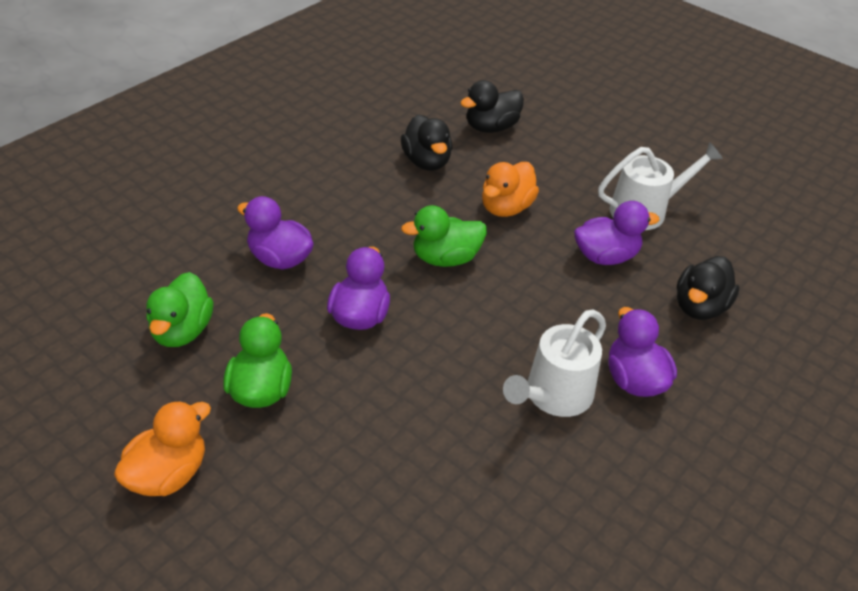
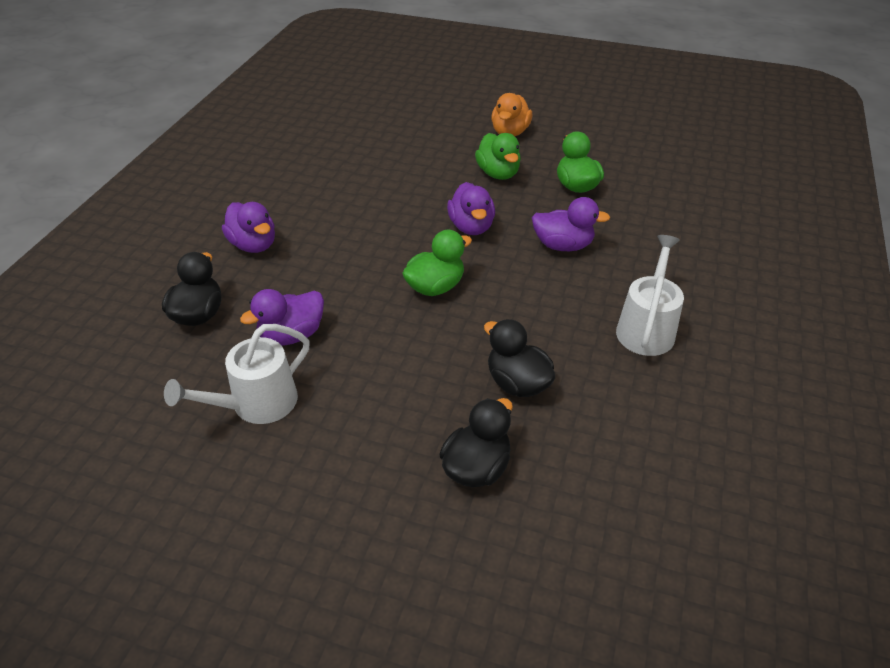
camera: 160 degrees right, 0 degrees up
orange duck [482,162,539,217] -> none
white watering can [503,309,606,417] -> white watering can moved to [616,235,684,356]

